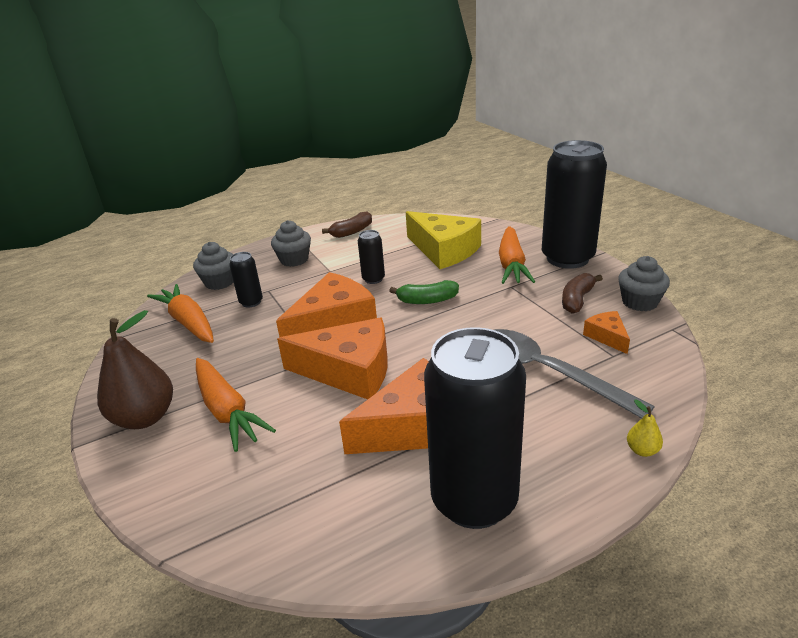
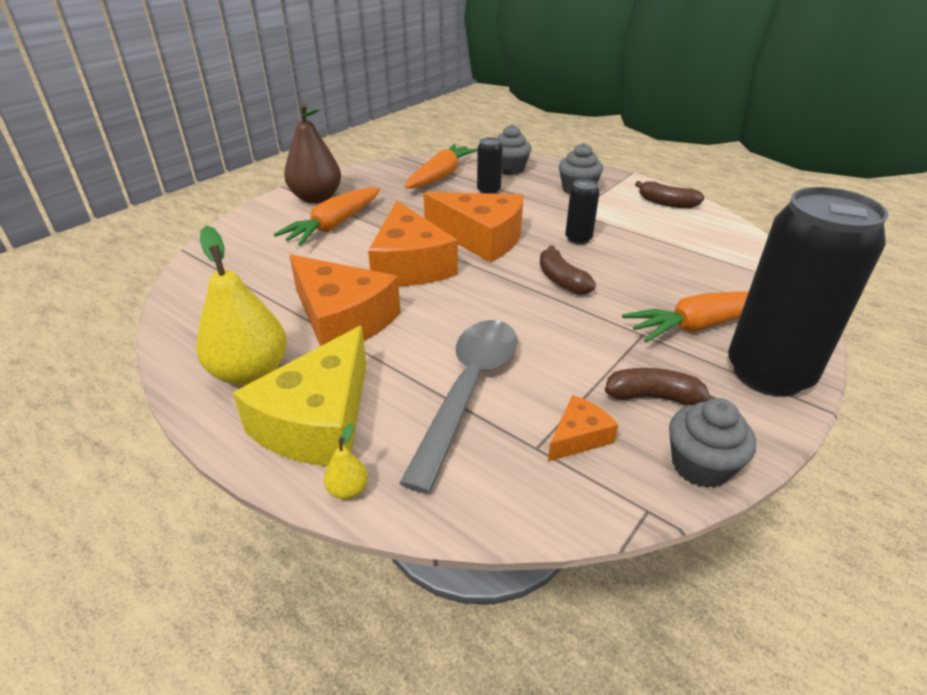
camera: 65 degrees right, 5 degrees up
green banana [389,280,459,304] -> brown banana [540,245,596,295]
yellow cheese [406,211,481,269] -> yellow cheese moved to [233,326,367,466]
black can [424,327,526,529] -> yellow pear [196,226,287,385]

